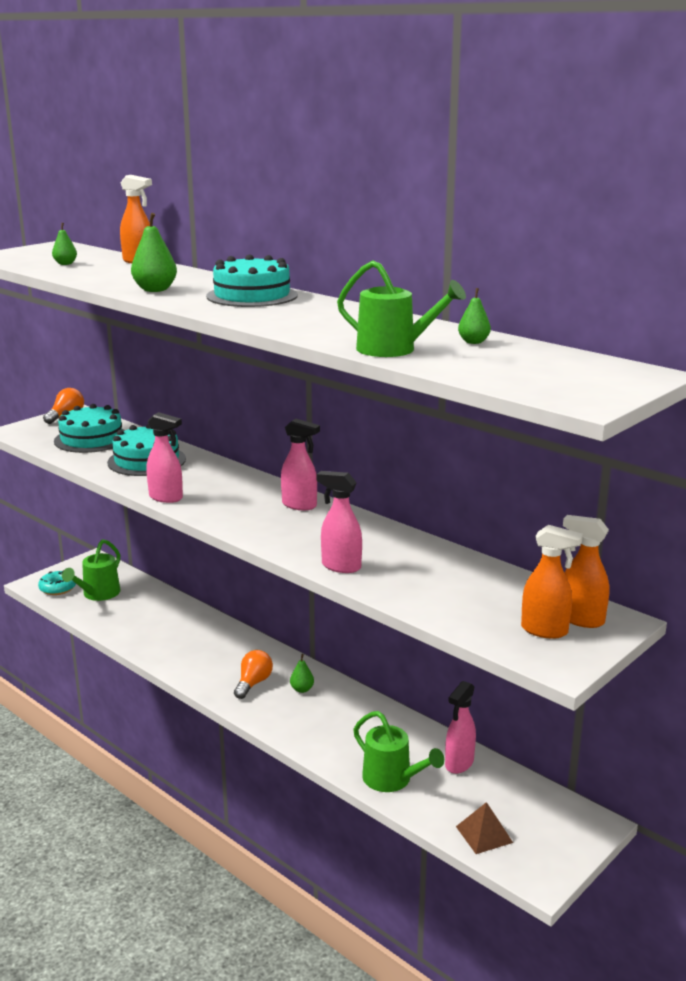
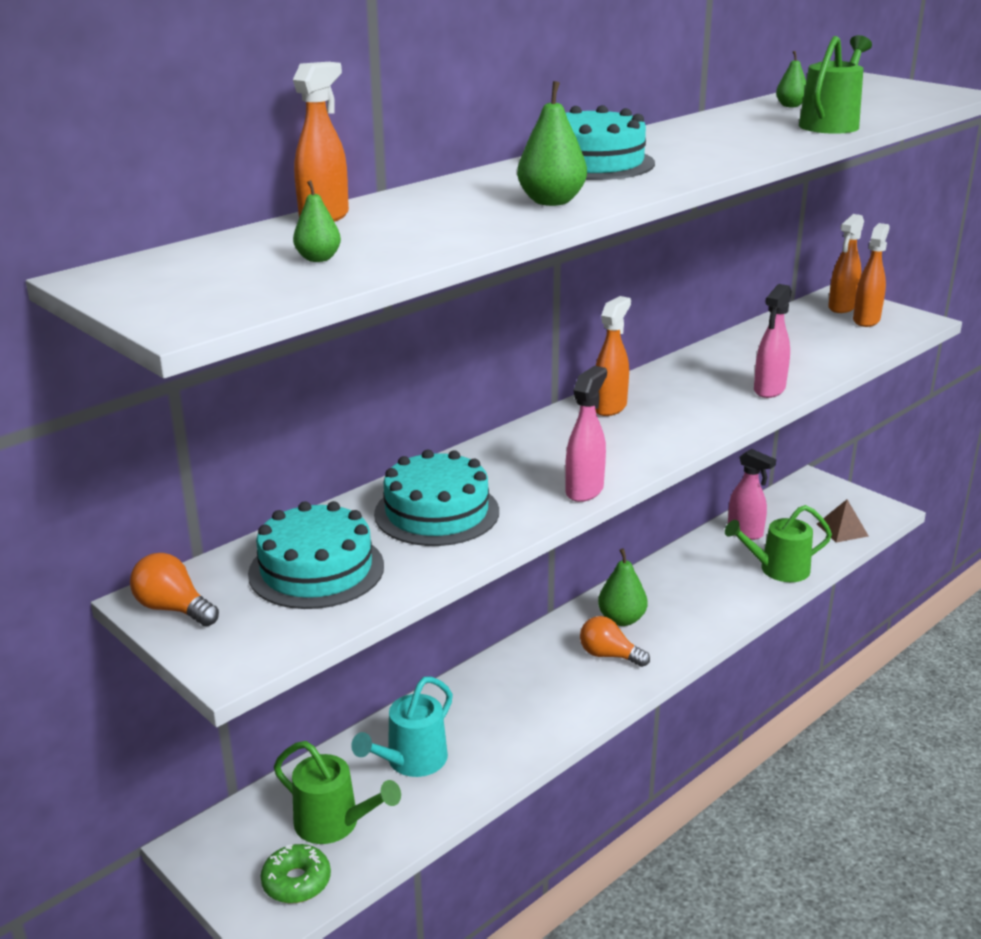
camera: 85 degrees left, 5 degrees up
turquoise donut [38,570,76,595] -> green donut [260,844,331,903]
pink spray bottle [281,419,320,510] -> orange spray bottle [595,296,631,416]
green pear [290,654,314,693] -> green pear [598,548,647,626], size x1.68
green watering can [353,711,444,792] -> green watering can turned 150 degrees counterclockwise [725,505,832,582]
none -> turquoise watering can [351,676,453,777]

